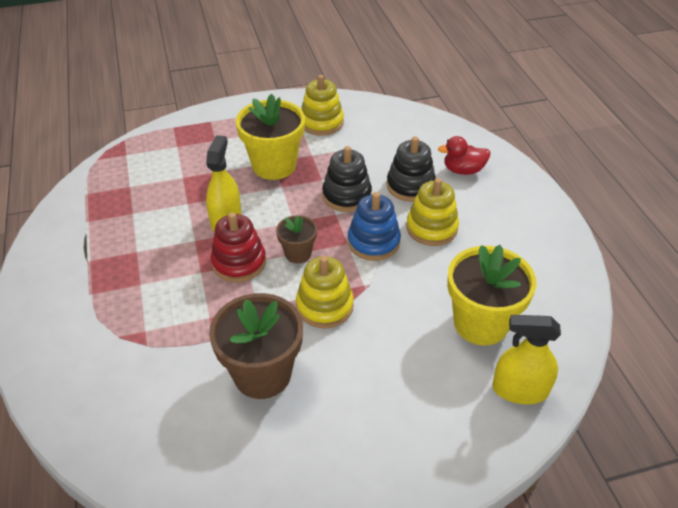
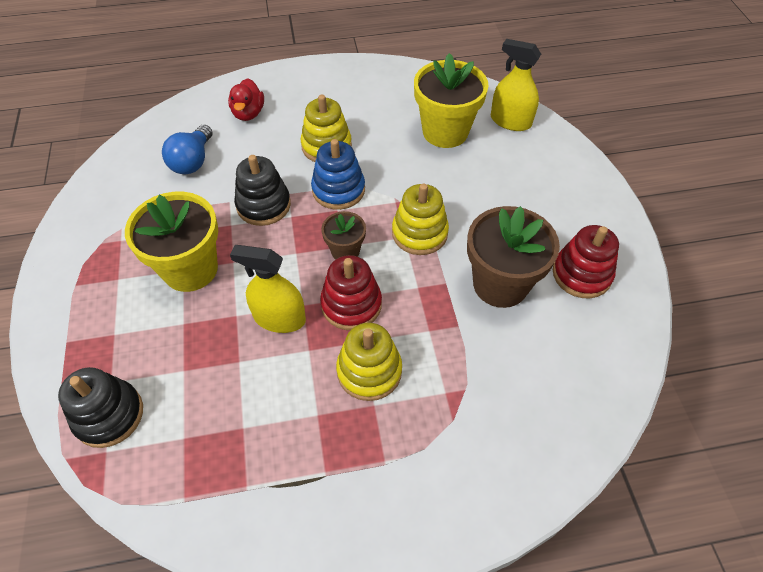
camera: 85 degrees left, 10 degrees up
yellow stacking toy [301,75,344,136] -> yellow stacking toy moved to [336,323,402,401]
black stacking toy [387,137,436,202] -> black stacking toy moved to [58,367,143,448]
yellow spray bottle [492,315,561,404] -> yellow spray bottle turned 105 degrees clockwise [491,39,541,131]
none -> blue light bulb [162,125,212,174]
none -> red stacking toy [553,225,619,298]

